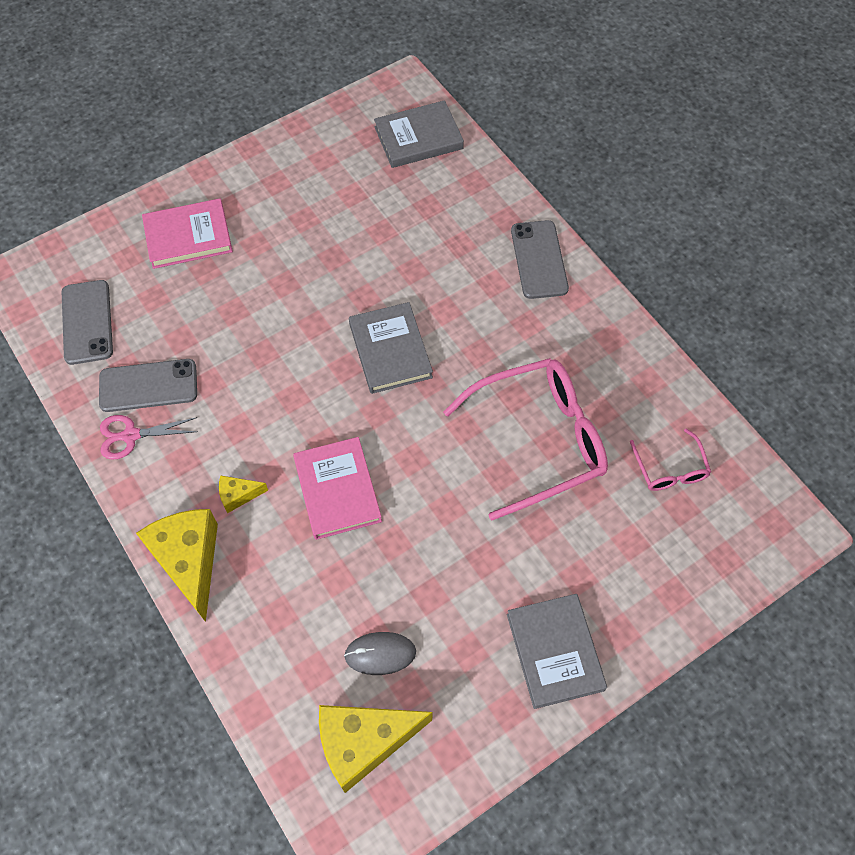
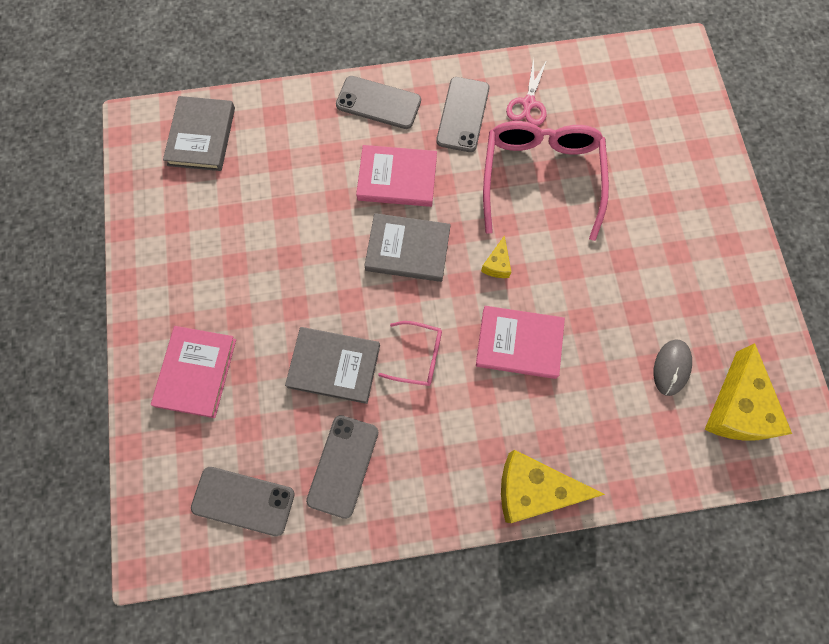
camera: 65 degrees left, 10 degrees up
pink scissors [100,415,198,460] -> pink scissors moved to [506,58,547,126]
yellow cheese [219,475,268,513] -> yellow cheese moved to [481,235,511,278]
grey book [507,594,607,709] -> grey book moved to [285,327,380,404]
pink glasses [630,428,711,491] -> pink glasses moved to [378,321,442,386]
none -> pink book [356,145,437,207]
none -> grey phone [436,77,489,152]

